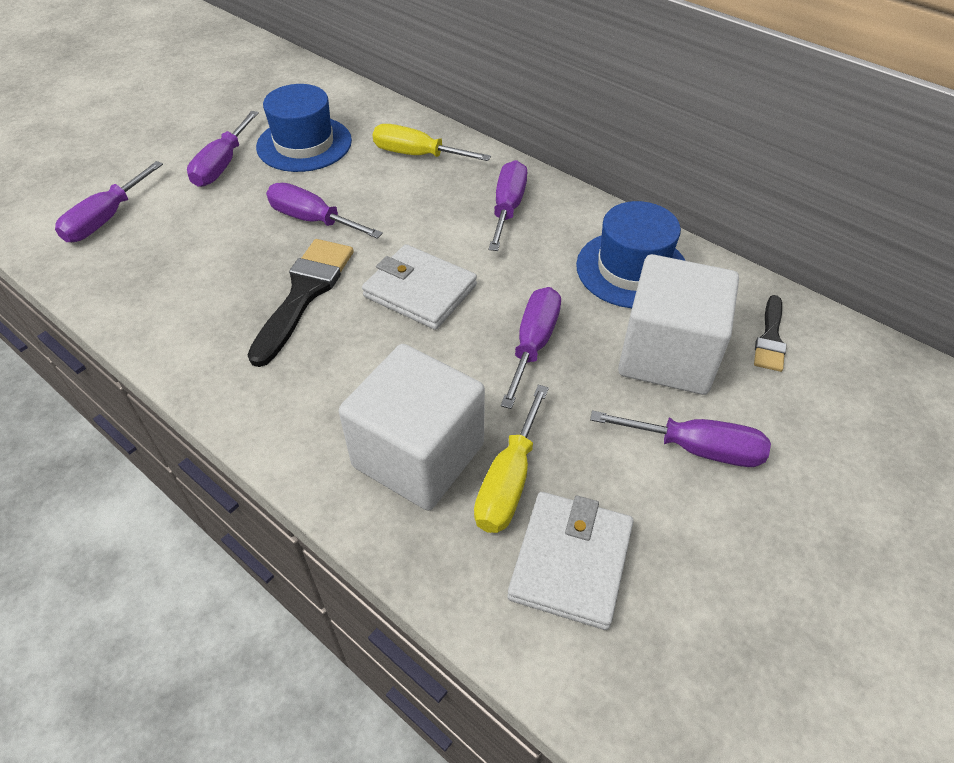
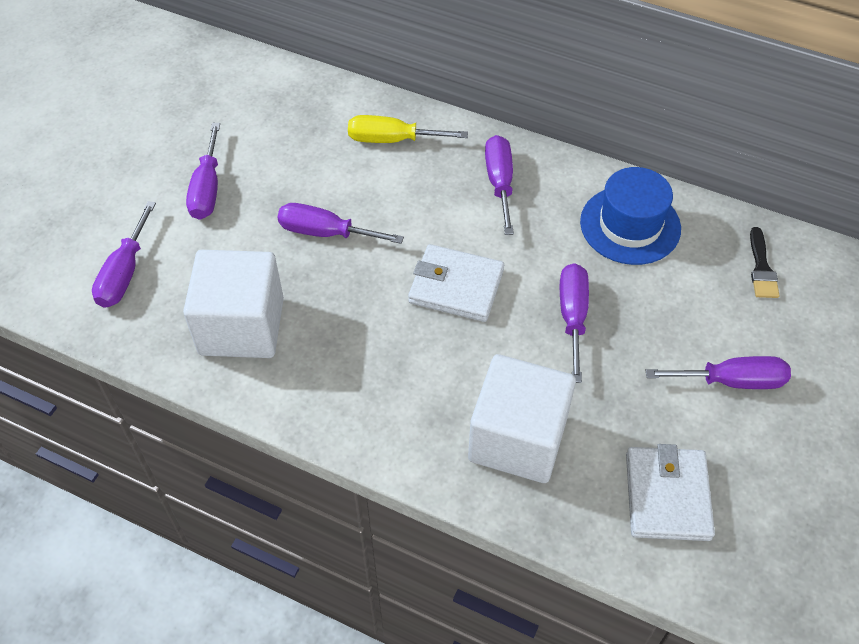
camera: 15 degrees left, 5 degrees up
black brush [248,239,354,367] -> none
blue hat [256,84,352,172] -> none
yellow screwdriver [474,385,549,533] -> none
white cube [618,254,739,395] -> white cube moved to [183,250,284,358]

